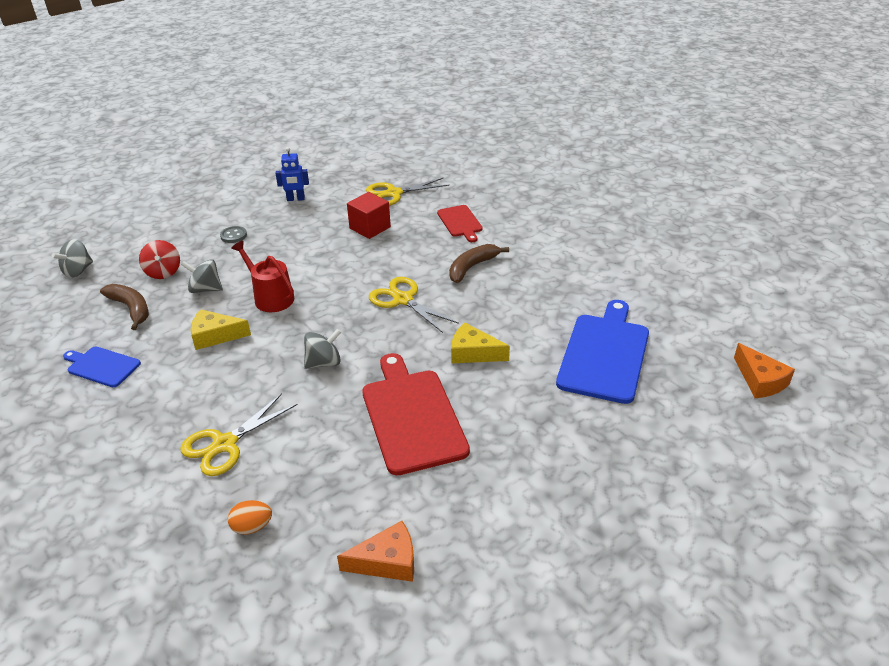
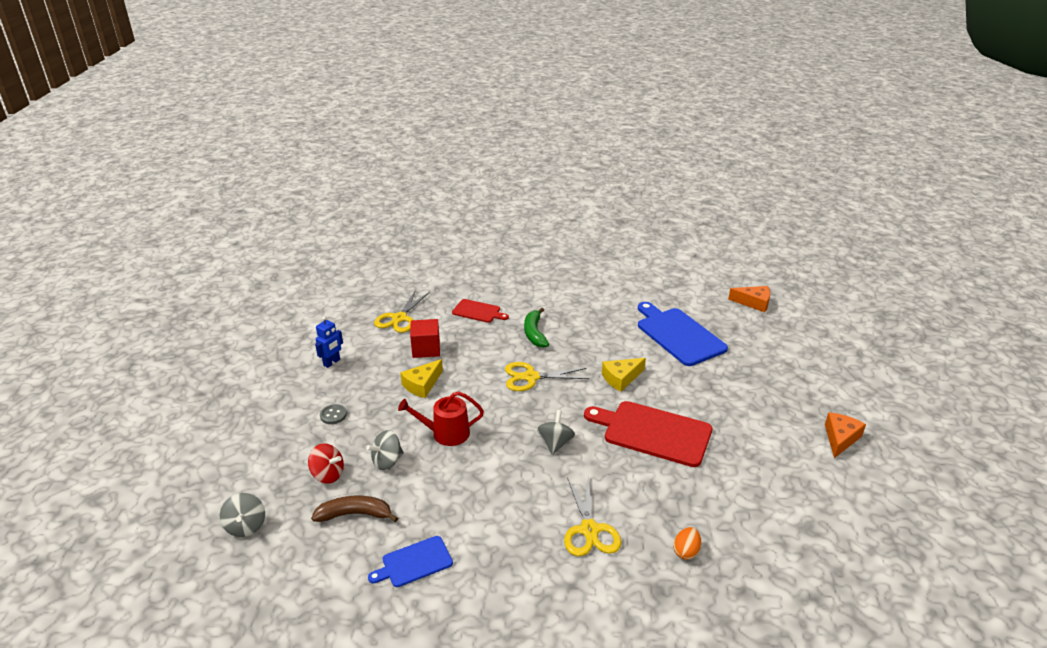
camera: 50 degrees left, 5 degrees down
yellow cheese [191,309,251,350] -> yellow cheese moved to [400,359,443,398]
orange cheese [337,521,414,582] -> orange cheese moved to [825,412,866,458]
brown banana [449,244,509,283] -> green banana [524,308,549,348]

